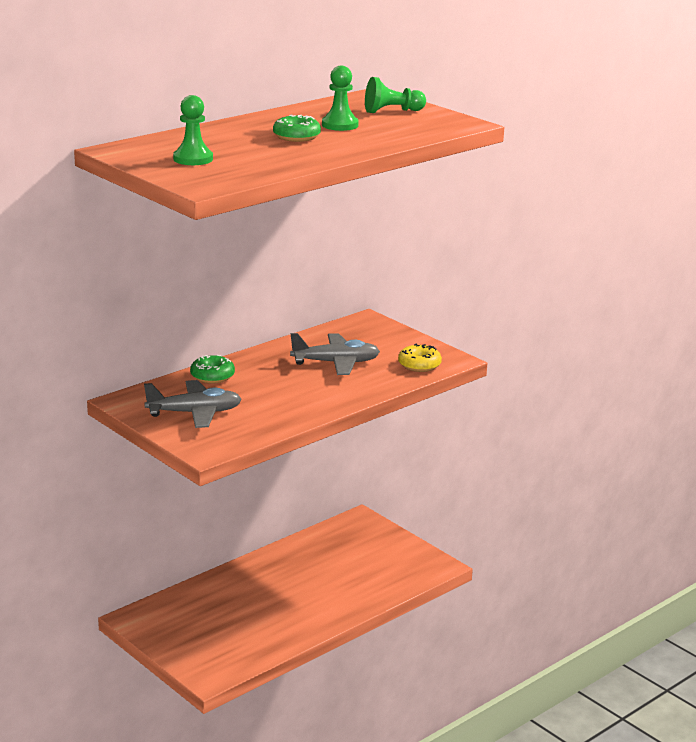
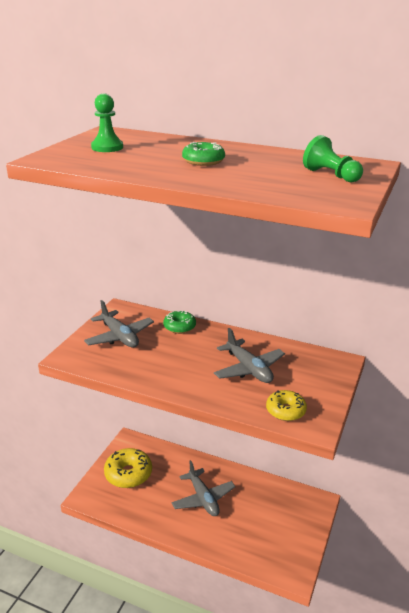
camera: 65 degrees right, 5 degrees up
green pawn [322,66,359,131] -> none
none -> yellow donut [104,448,152,488]
none -> grey plane [172,460,235,516]

